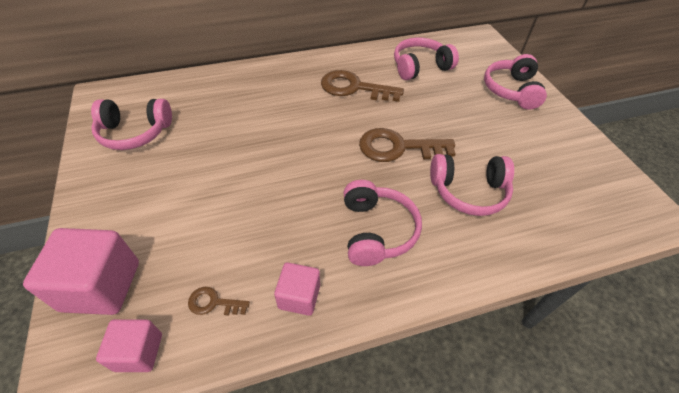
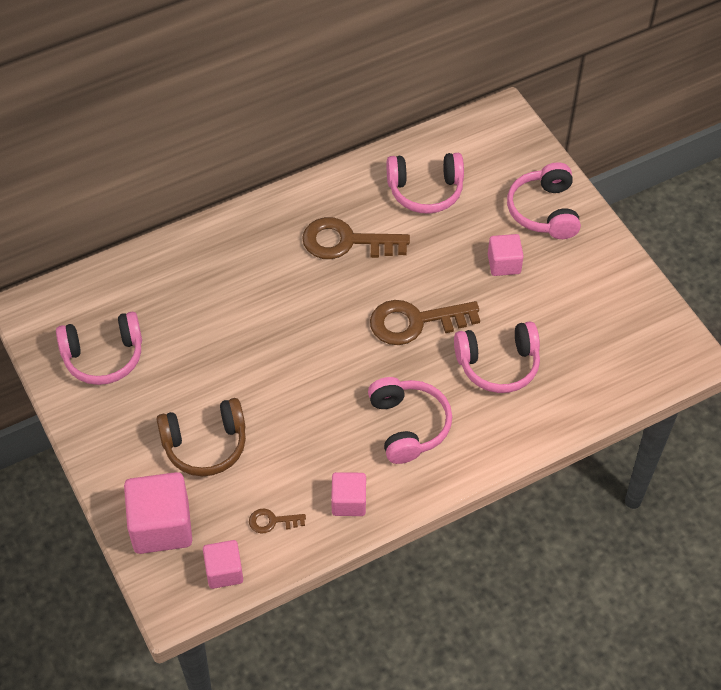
camera: 10 degrees left, 5 degrees up
pink headphones [394,37,459,80] -> pink headphones turned 150 degrees counterclockwise [386,153,464,214]
none -> brown headphones [156,398,246,476]
none -> pink cube [488,234,524,276]

